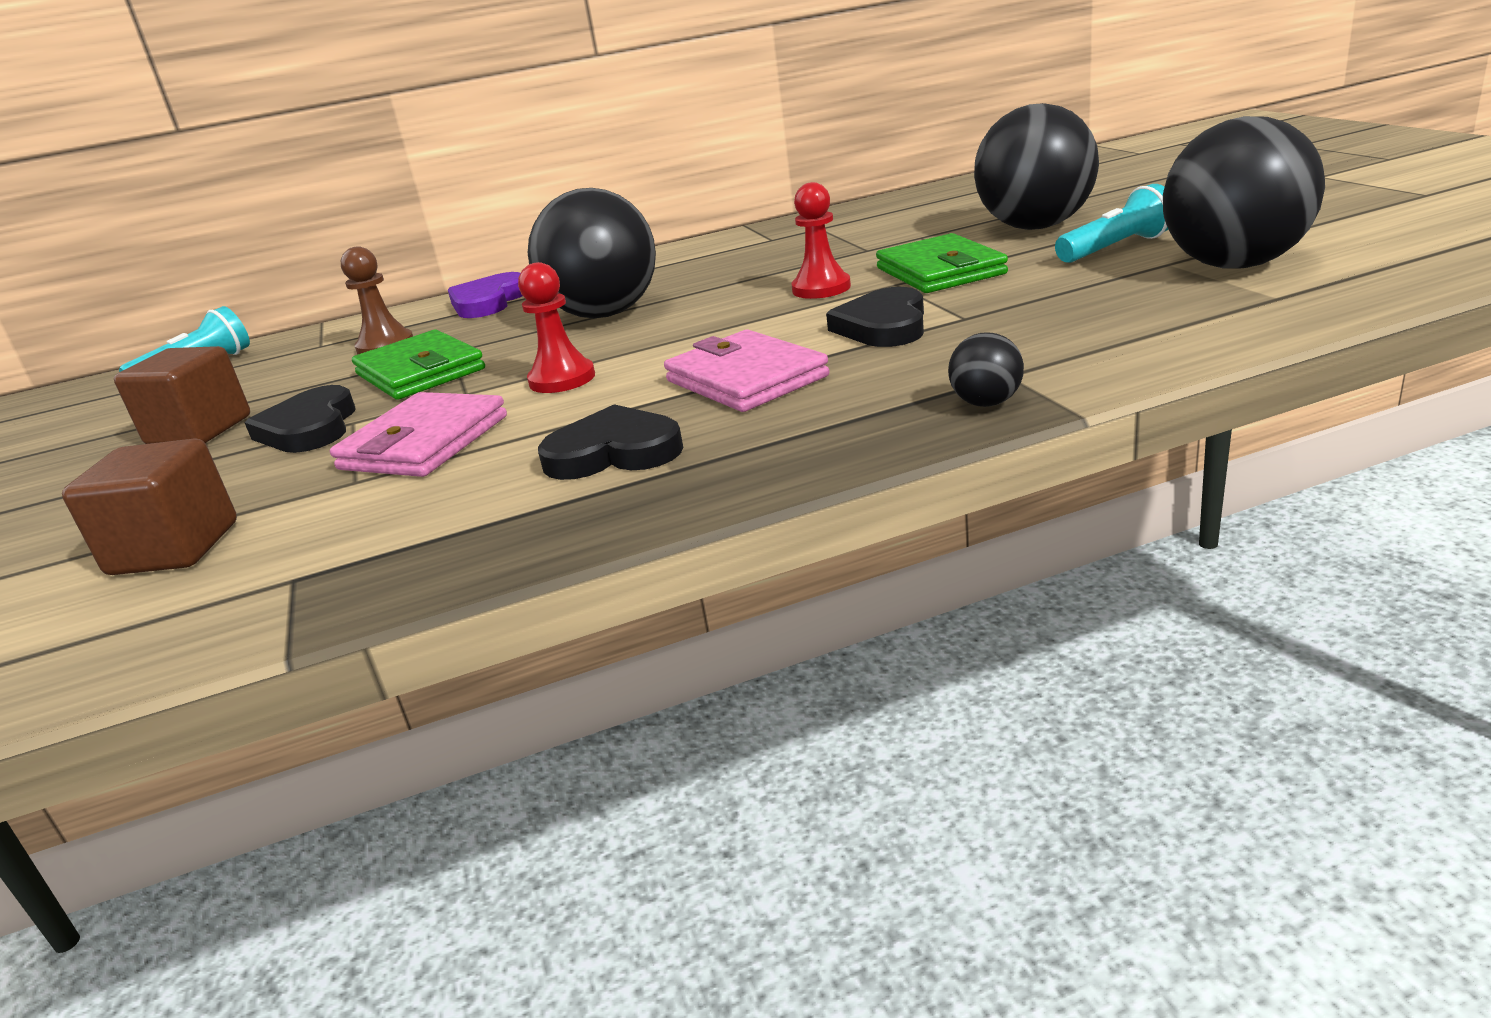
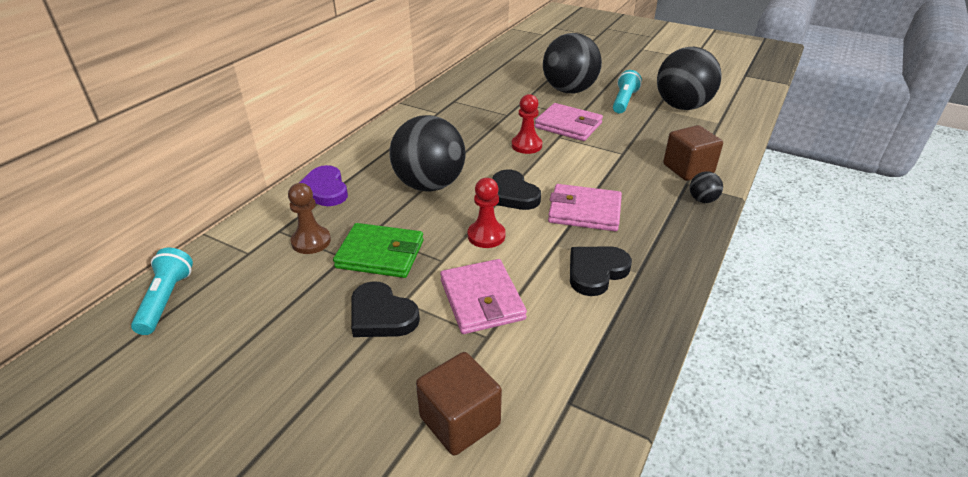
camera: 45 degrees left, 10 degrees up
brown cube [114,346,250,444] -> brown cube moved to [663,125,723,181]
black heart [826,287,924,347] -> black heart moved to [492,170,541,210]
green wallet [876,233,1008,293] -> pink wallet [535,103,603,141]

